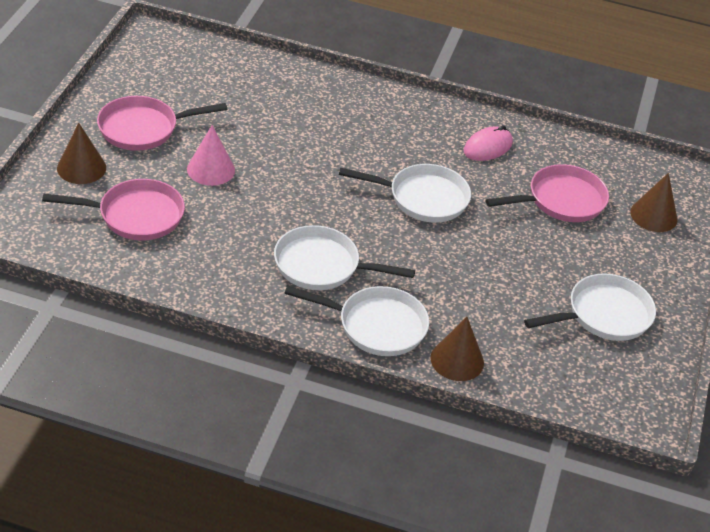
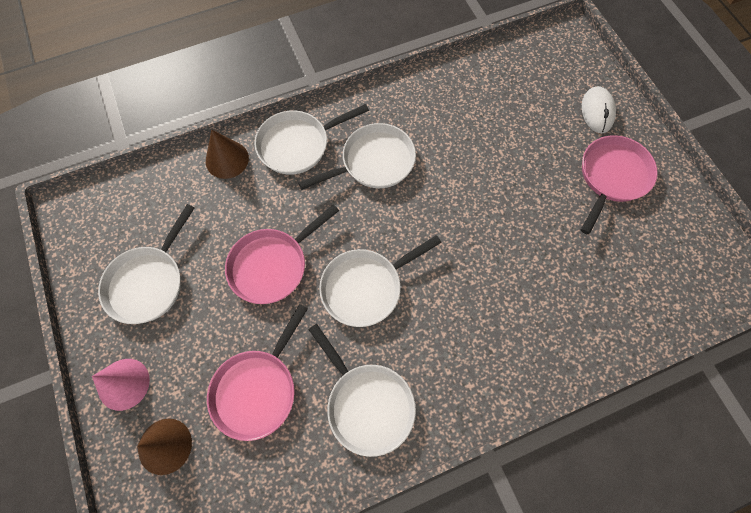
camera: 145 degrees right, 25 degrees up
pink pan [42,179,185,240] -> pink pan moved to [225,204,339,304]
brown cone [57,123,106,184] -> white mouse [582,86,616,133]
pink cone [187,125,235,186] -> pink cone moved to [92,359,150,411]
pink mouse [464,125,513,161] -> white pan [309,324,416,457]

